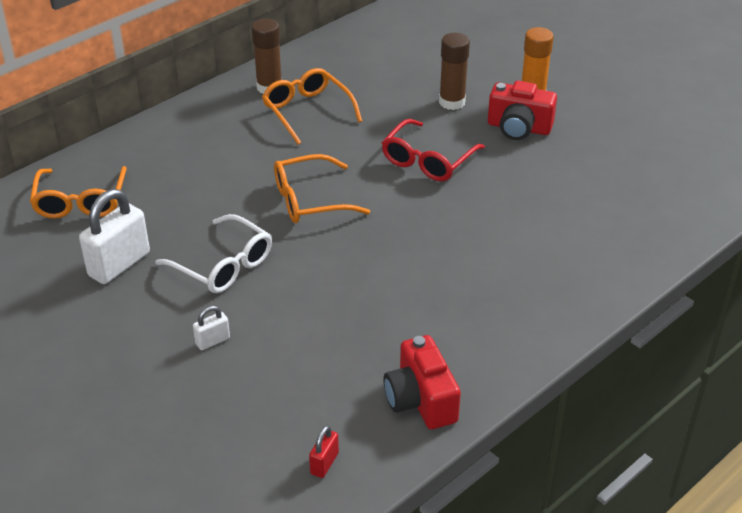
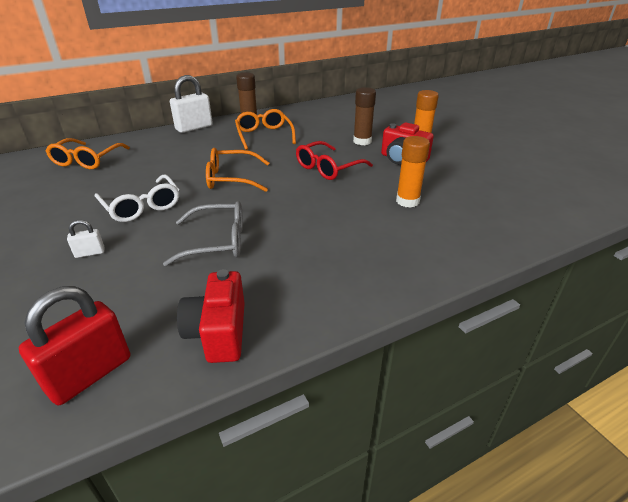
camera: 15 degrees right, 5 degrees down
white padlock [79,189,150,284] -> white padlock moved to [170,75,213,133]
red padlock [309,425,339,478] -> red padlock [18,286,130,405], size x2.07
none -> grey glasses [163,201,243,266]
none -> orange glue stick [396,136,430,208]

